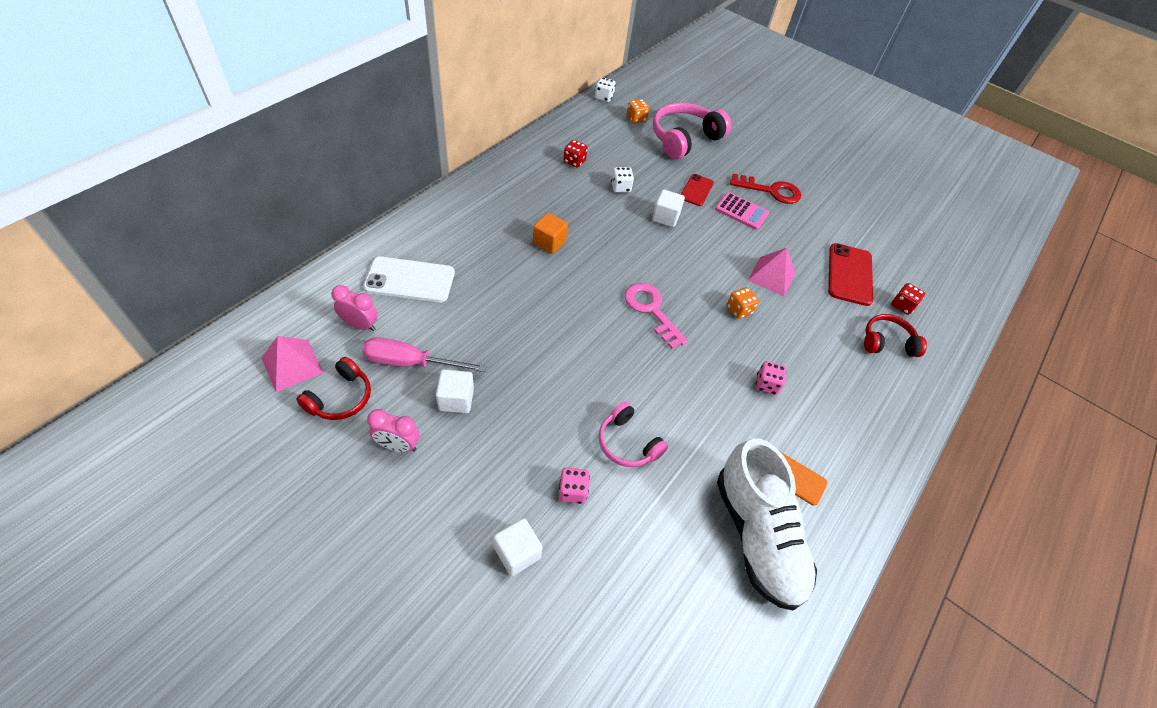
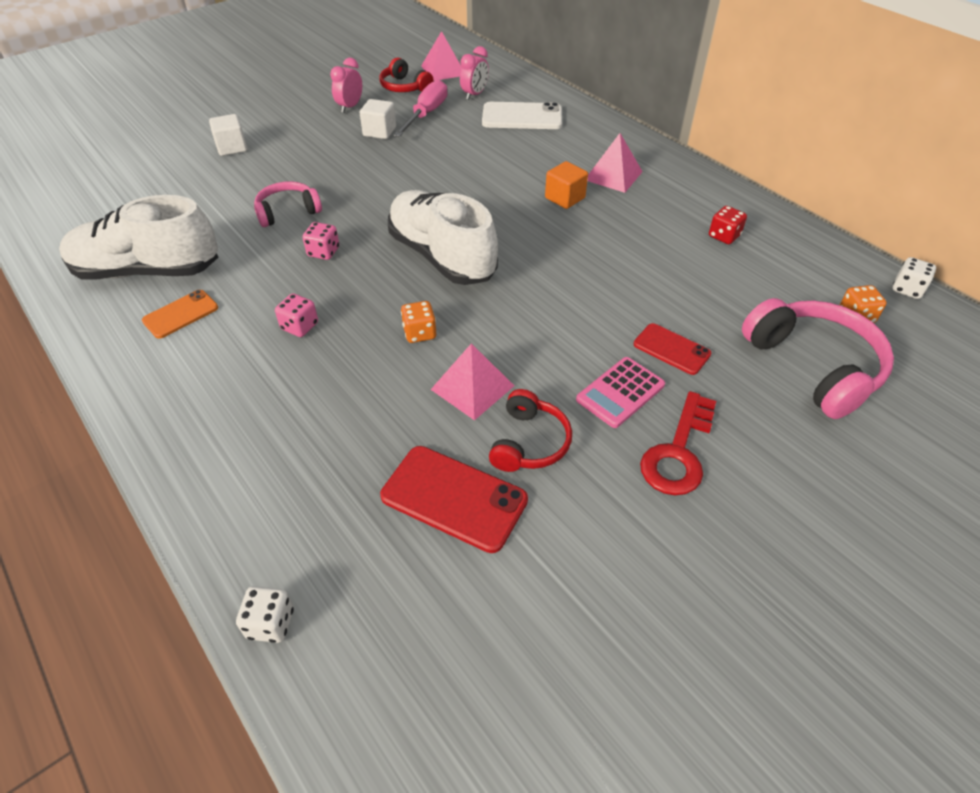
camera: 110 degrees right, 5 degrees down
white phone [363,257,455,302] -> white phone turned 75 degrees clockwise [482,102,562,129]
pink dice [559,468,590,504] -> pink dice moved to [303,222,339,260]
white dice [611,167,634,192] -> white dice moved to [236,586,294,643]
pink key [625,283,688,349] -> white shoe [388,190,498,285]
white cube [652,189,685,227] -> none
red headphones [864,314,927,357] -> red headphones moved to [489,389,572,472]
red dice [891,283,925,315] -> none
none -> pink pyramid [587,133,643,193]

